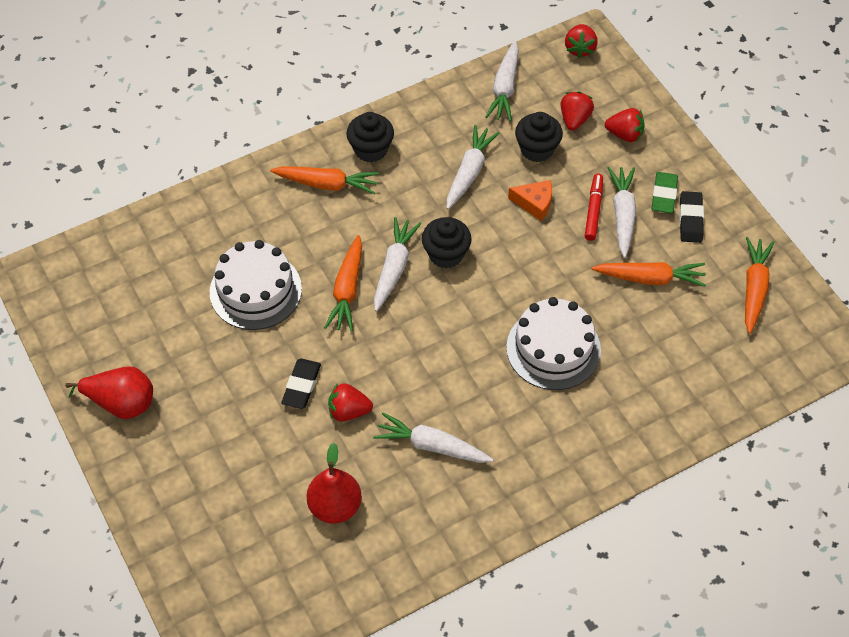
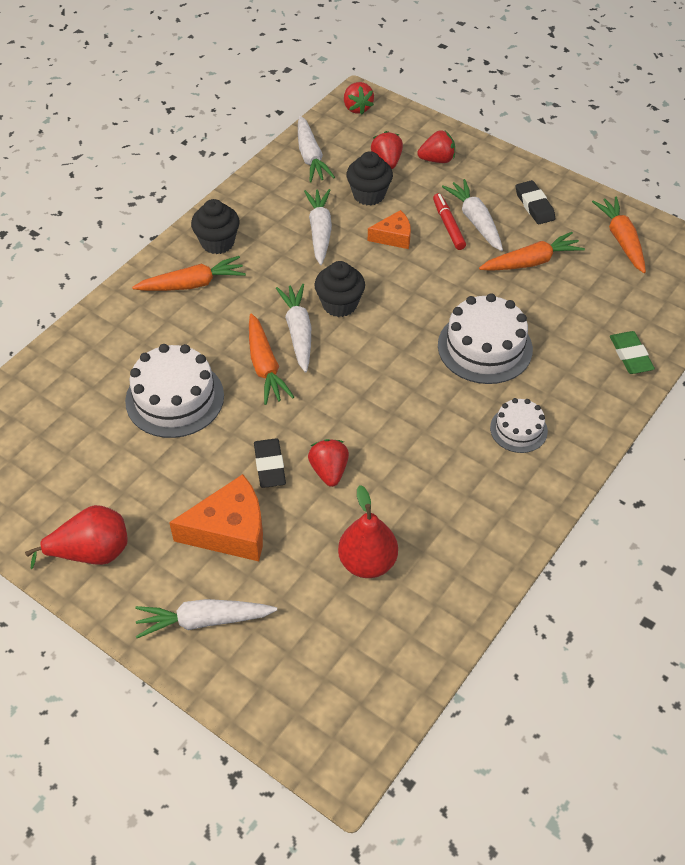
camera: 25 degrees left, 5 degrees down
red strawberry [328,383,373,421] -> red strawberry turned 105 degrees clockwise [308,439,349,487]
white carrot [373,413,494,463] -> white carrot moved to [135,599,277,638]
green eraser [651,172,678,213] -> green eraser moved to [610,331,655,374]
none -> orange cheese [169,474,263,561]
none -> white cake [490,398,548,453]

